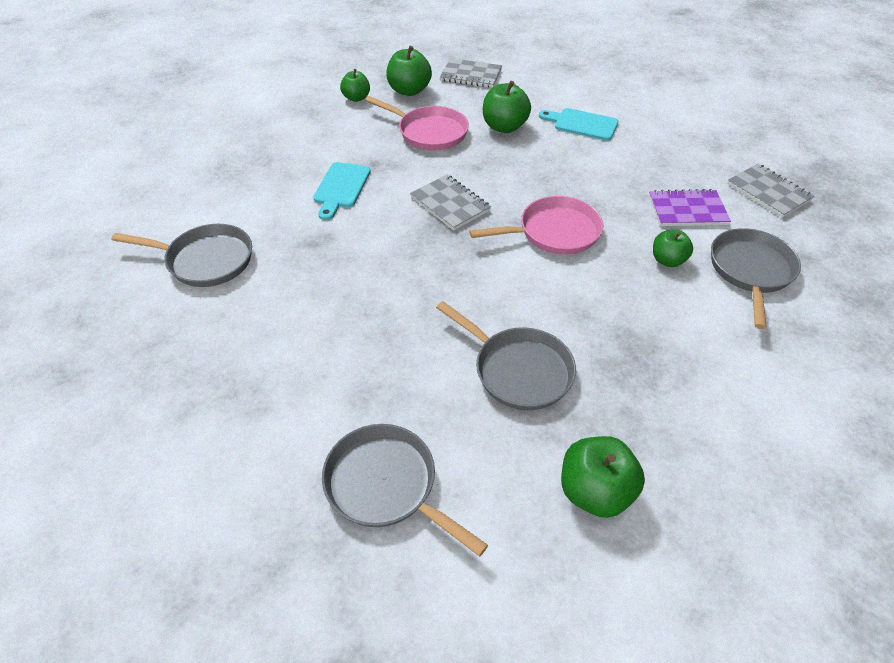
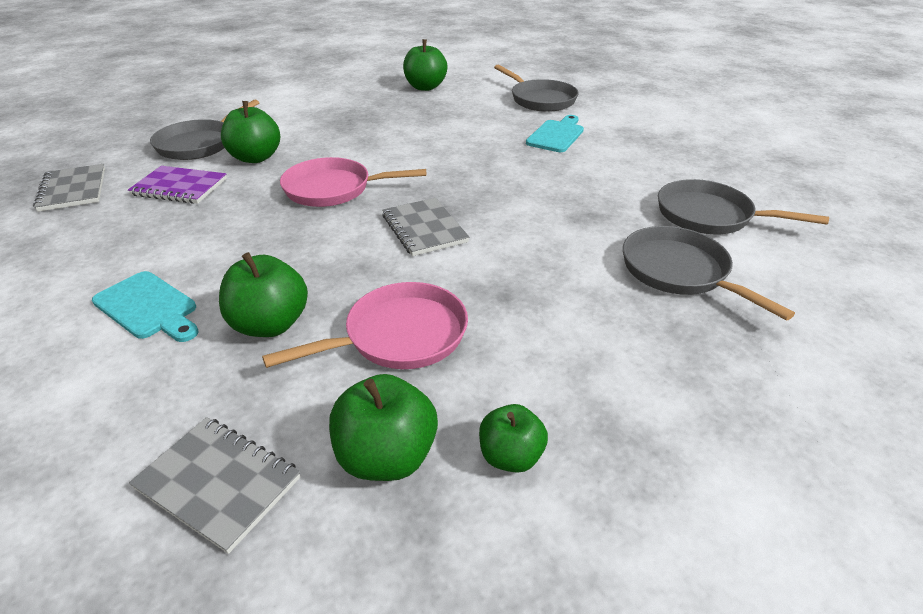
camera: 165 degrees left, 10 degrees down
turquoise cutting board [313,162,371,220] -> turquoise cutting board moved to [526,115,584,152]
pink pan [365,96,469,151] -> pink pan turned 105 degrees clockwise [262,282,468,369]
grey pan [436,301,576,410] -> grey pan moved to [623,226,795,320]
green apple [653,229,693,267] -> green apple [221,101,280,163], size x1.55

